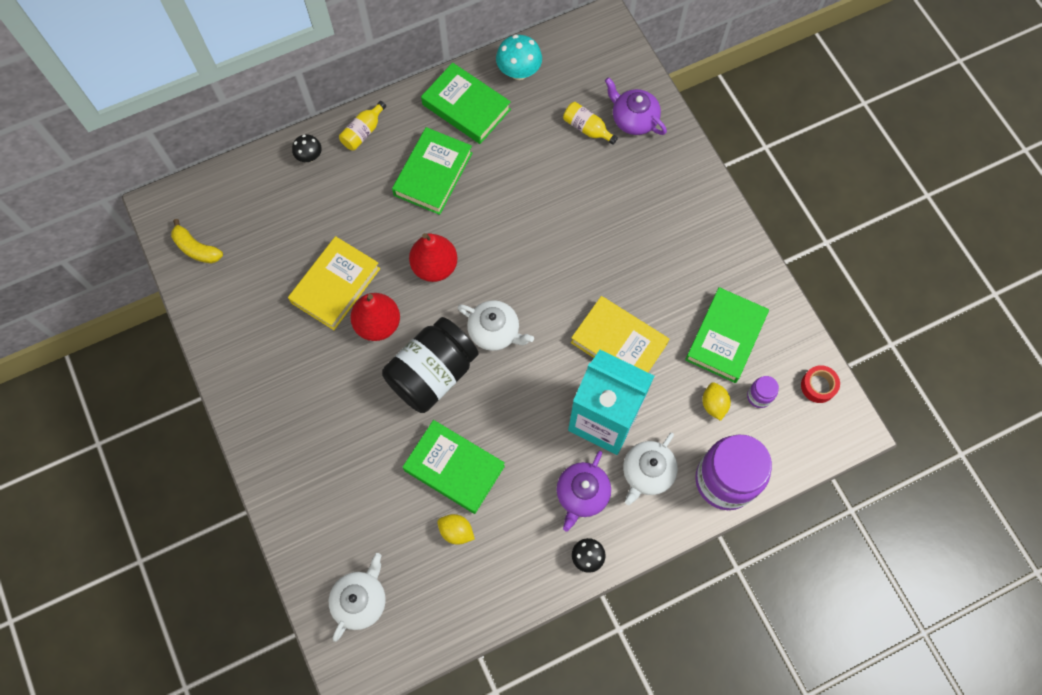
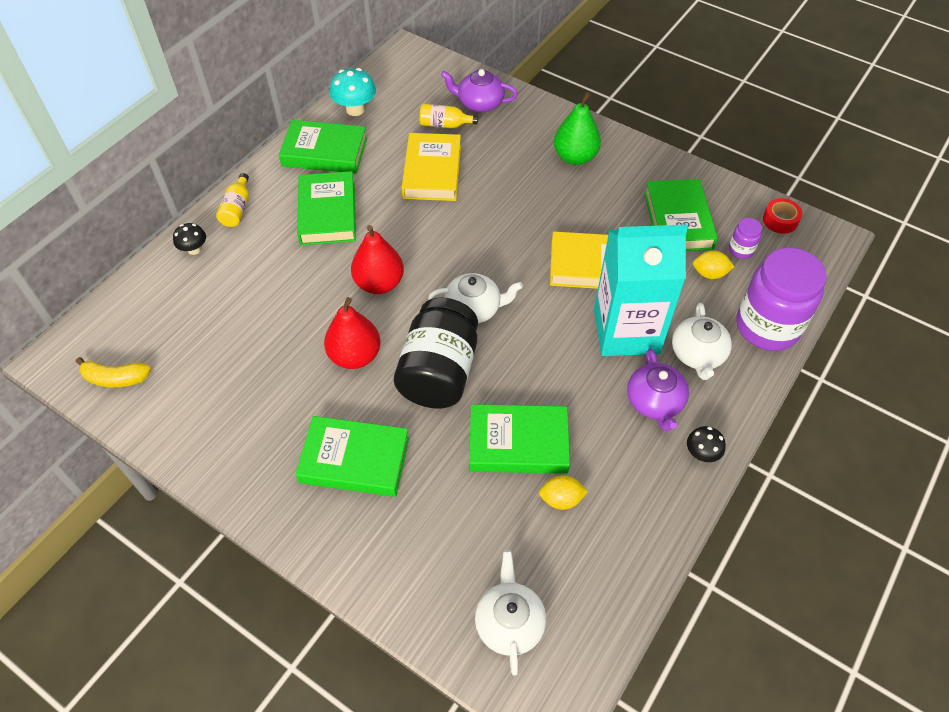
camera: 30 degrees left, 15 degrees down
yellow book [288,236,380,330] -> yellow book moved to [402,133,461,201]
yellow lemon [702,382,731,421] -> yellow lemon turned 45 degrees counterclockwise [693,250,735,279]
none -> green book [296,416,409,497]
none -> green pear [554,92,601,165]

